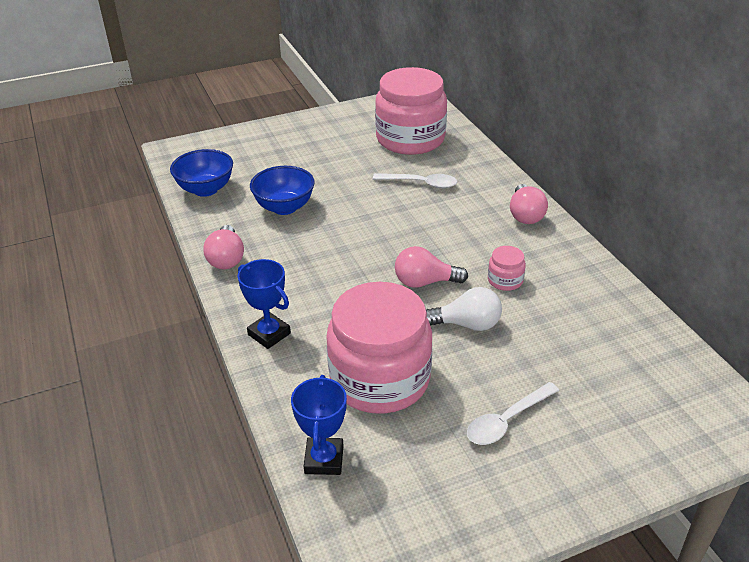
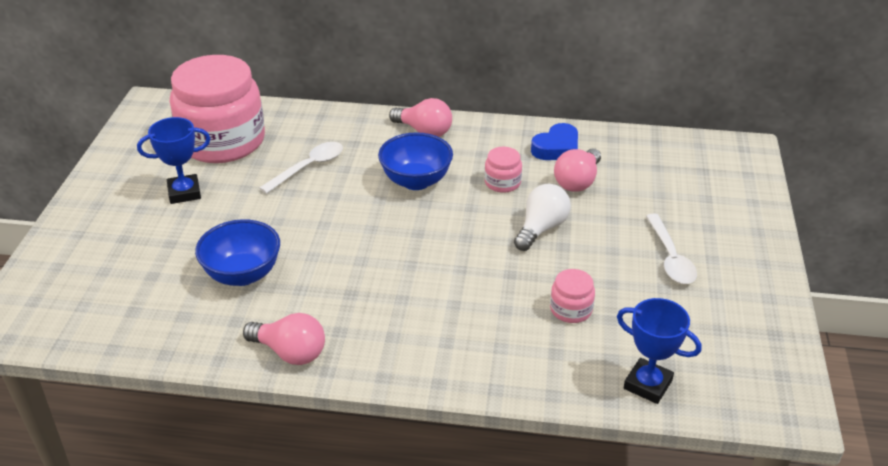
camera: 60 degrees left, 0 degrees up
blue bowl [170,149,233,197] -> blue bowl moved to [378,132,453,190]
blue trophy [238,259,291,349] -> blue trophy moved to [137,117,210,204]
pink jar [326,282,432,414] -> pink jar [550,269,595,323], size x0.41
pink light bulb [395,246,468,288] -> pink light bulb moved to [554,148,601,192]
none -> blue heart [531,123,578,160]

